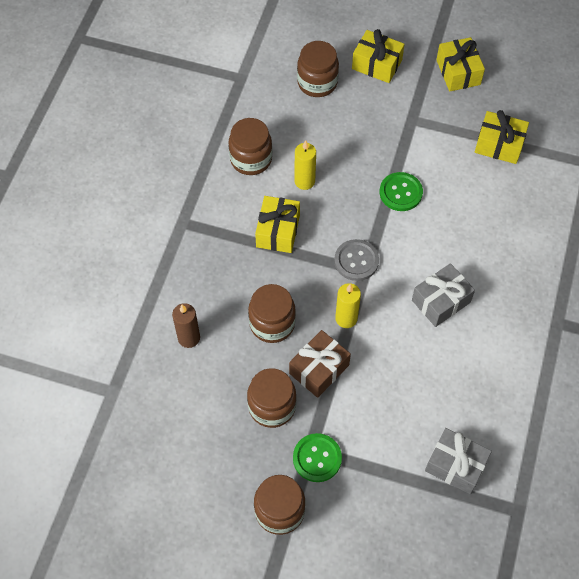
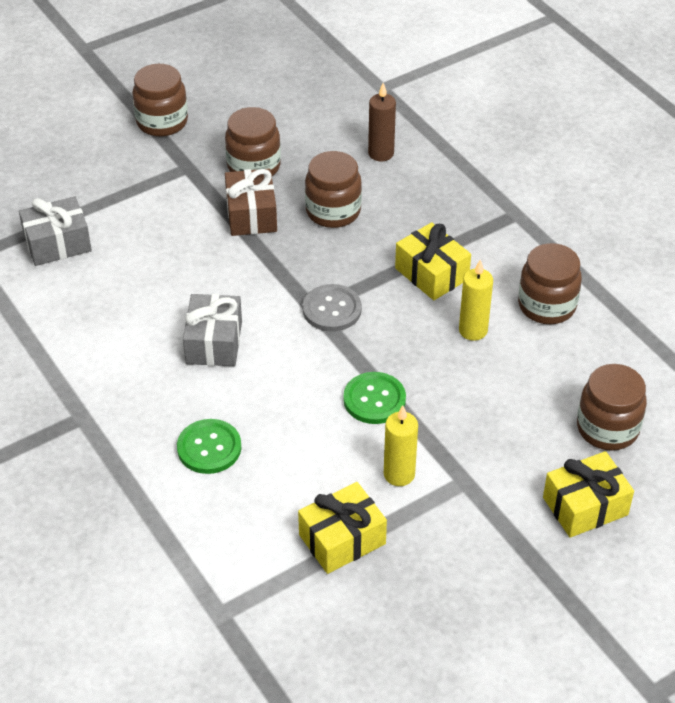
camera: 130 degrees right, 15 degrees down
green button [293,433,342,482] -> green button moved to [177,419,241,474]
yellow candle [335,283,361,328] -> yellow candle moved to [384,405,418,486]
yellow gift [436,37,485,91] -> none

